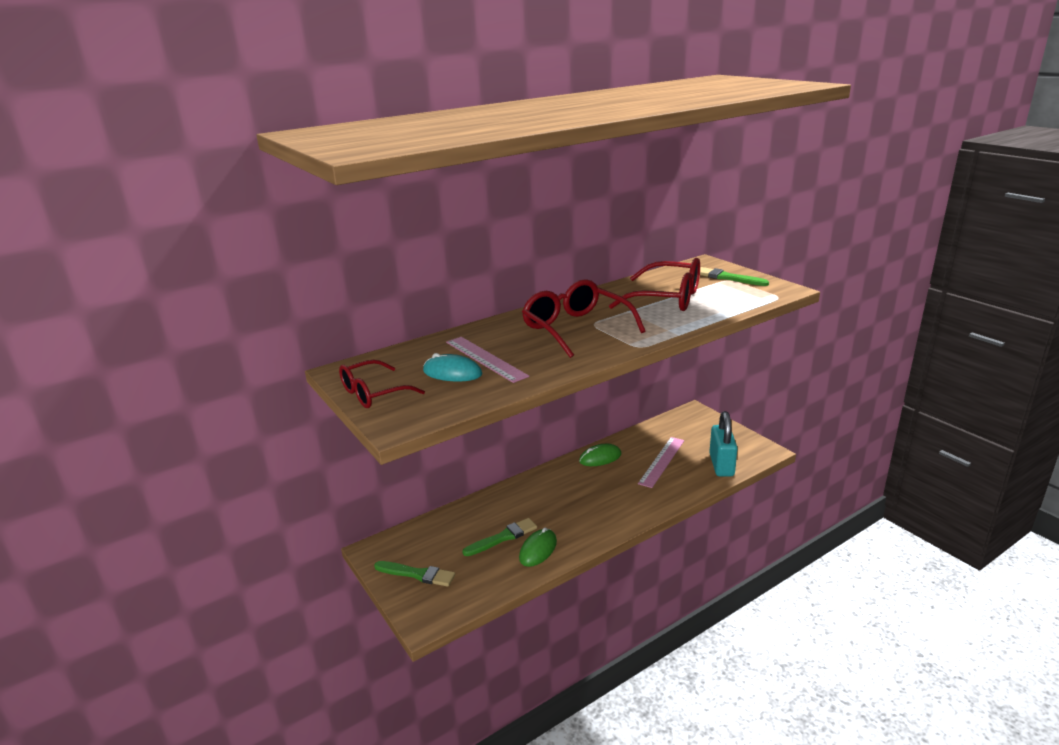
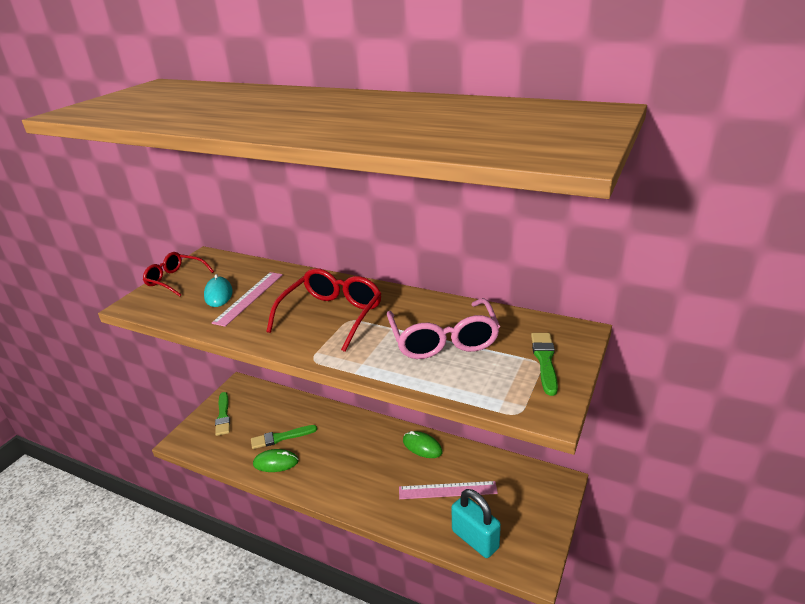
camera: 60 degrees right, 5 degrees up
green brush [462,518,537,556] -> green brush turned 135 degrees clockwise [251,425,317,449]
red glasses [609,258,700,311] -> pink glasses [387,298,500,359]
turquoise padlock [709,411,738,477] -> turquoise padlock turned 75 degrees clockwise [451,489,501,558]

